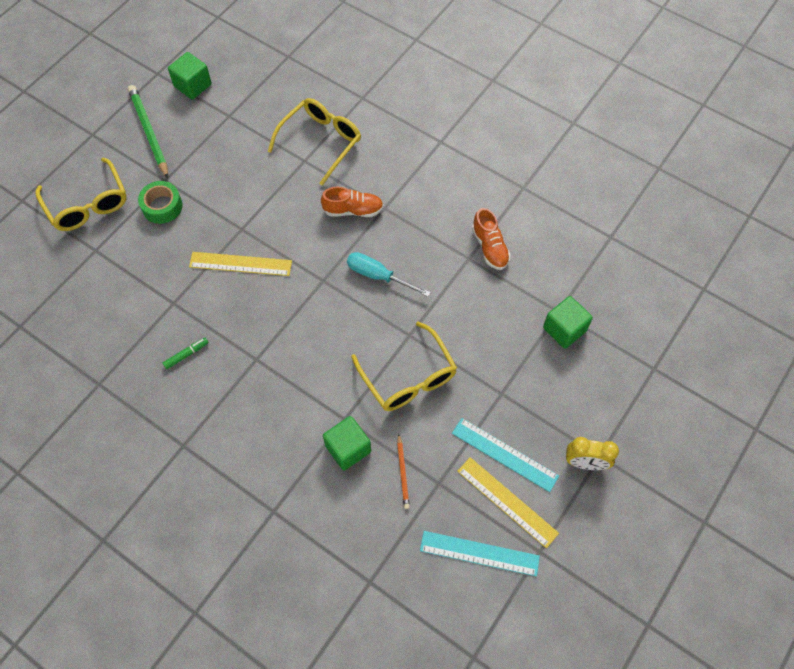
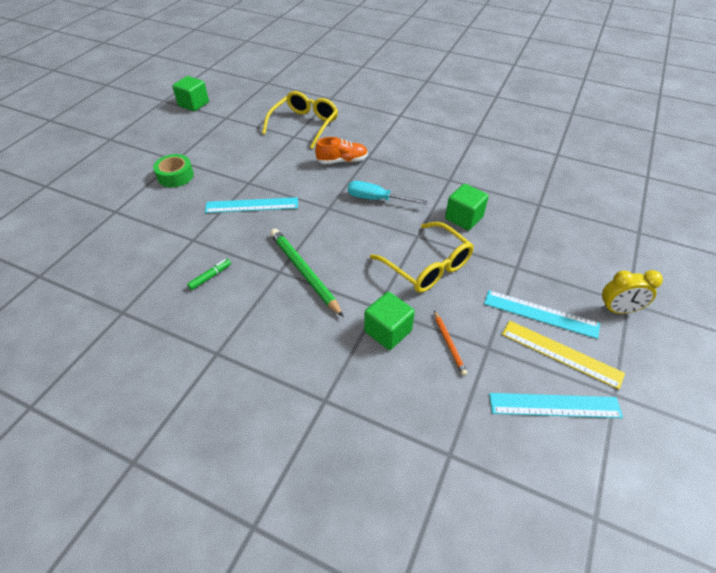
camera: 10 degrees left, 15 degrees down
yellow glasses [35,158,127,231] -> none
green pencil [128,85,168,179] -> green pencil moved to [270,229,344,317]
yellow ruler [189,252,292,276] -> turquoise ruler [205,197,298,213]
orange shoe [472,208,511,270] -> none
green cube [543,296,593,349] -> green cube moved to [445,184,489,230]

